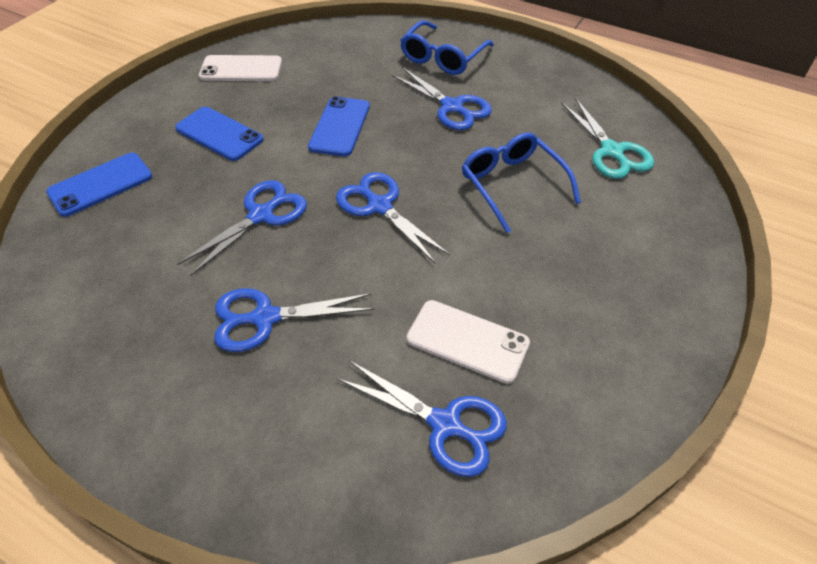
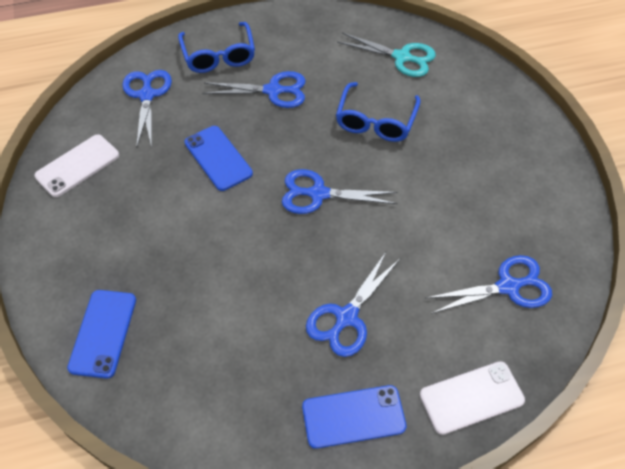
camera: 45 degrees left, 5 degrees up
blue phone [175,107,264,161] -> blue phone moved to [302,385,406,449]
blue scissors [177,180,307,276] -> blue scissors moved to [122,70,172,148]
white phone [407,300,530,384] -> white phone moved to [420,361,525,435]
blue glasses [462,132,581,233] -> blue glasses turned 90 degrees counterclockwise [336,82,421,142]

